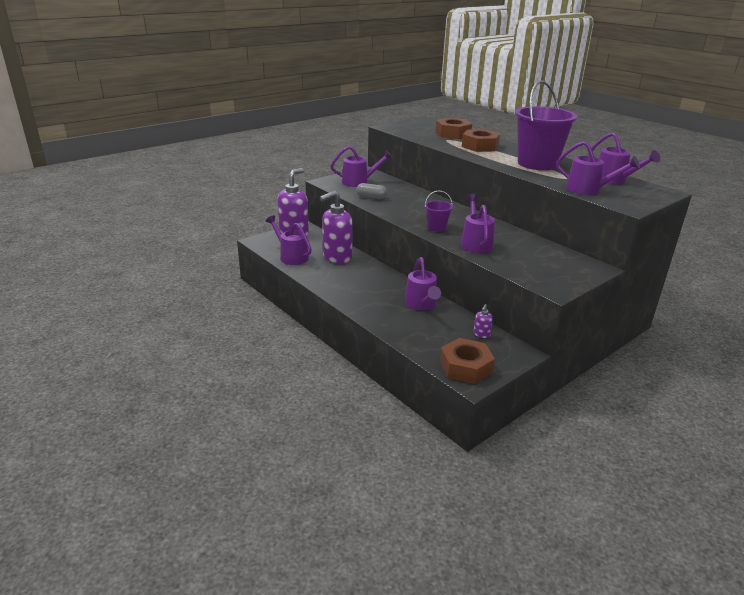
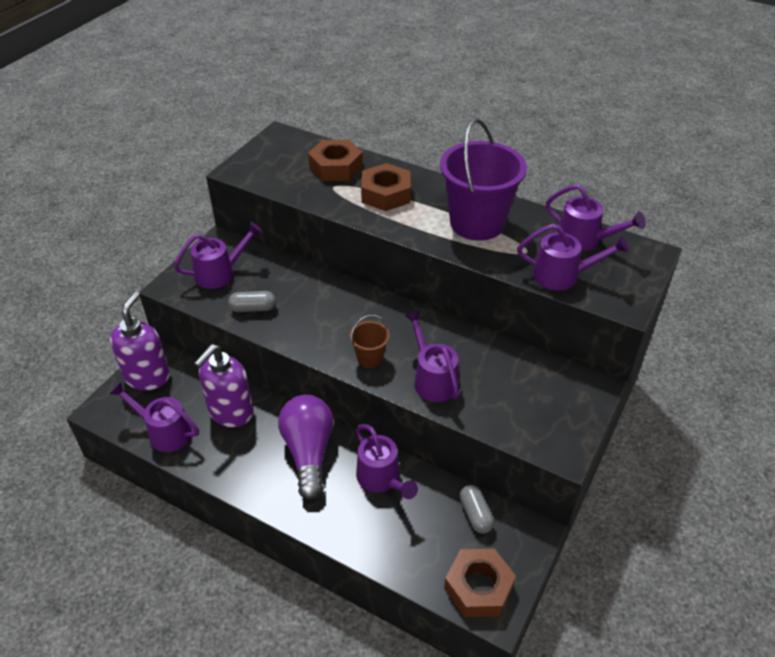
camera: 20 degrees left, 15 degrees up
purple bucket [425,190,453,232] -> brown bucket [350,315,390,368]
purple soap dispenser [473,304,493,338] -> grey capsule [460,485,494,534]
none -> purple light bulb [278,395,334,500]

